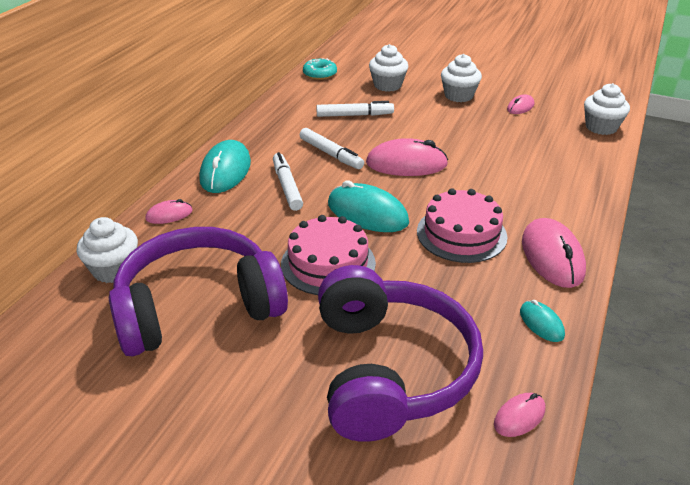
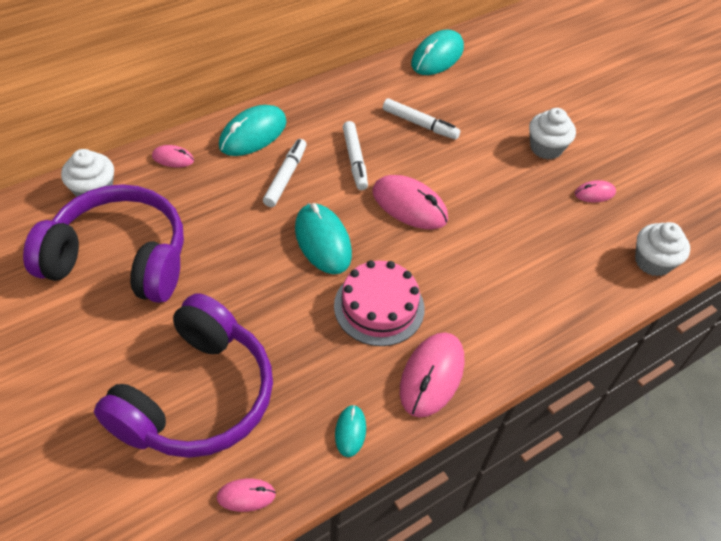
camera: 30 degrees right, 15 degrees up
pink cake [281,215,376,295] -> none
turquoise donut [303,58,337,80] -> turquoise mouse [411,29,464,75]
white cupcake [369,44,408,92] -> none

